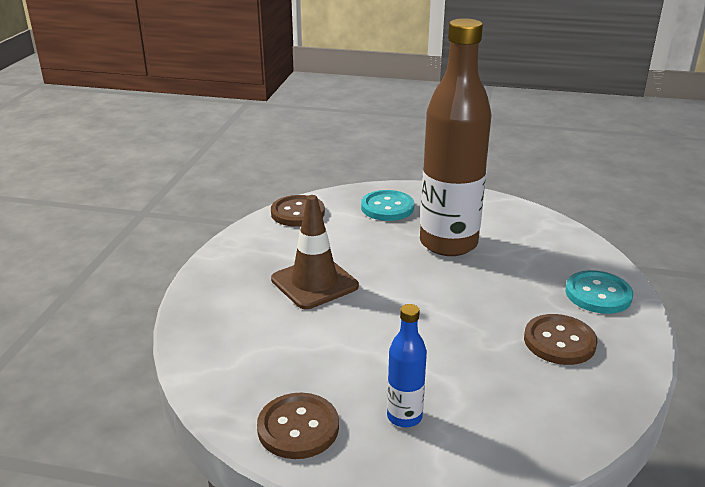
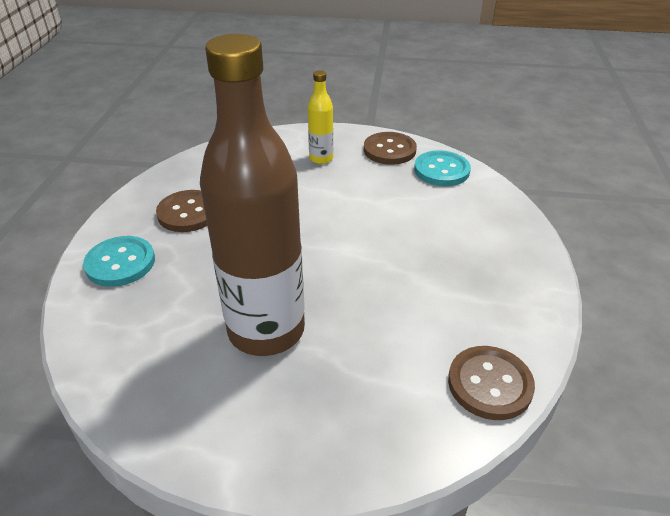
camera: 175 degrees right, 10 degrees up
brown traffic cone [271,195,359,309] -> none
turquoise button [361,190,414,221] -> turquoise button moved to [414,150,471,186]
blue bottle [387,304,427,427] -> yellow bottle [308,70,333,164]

